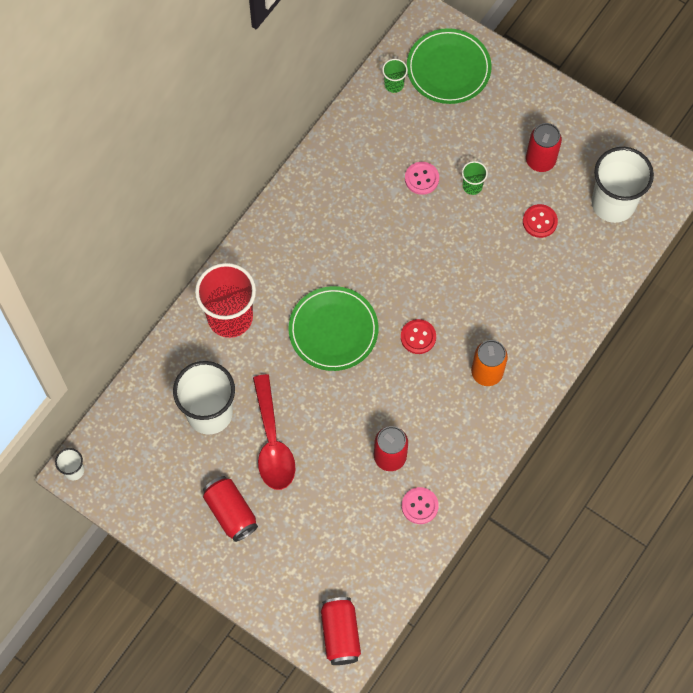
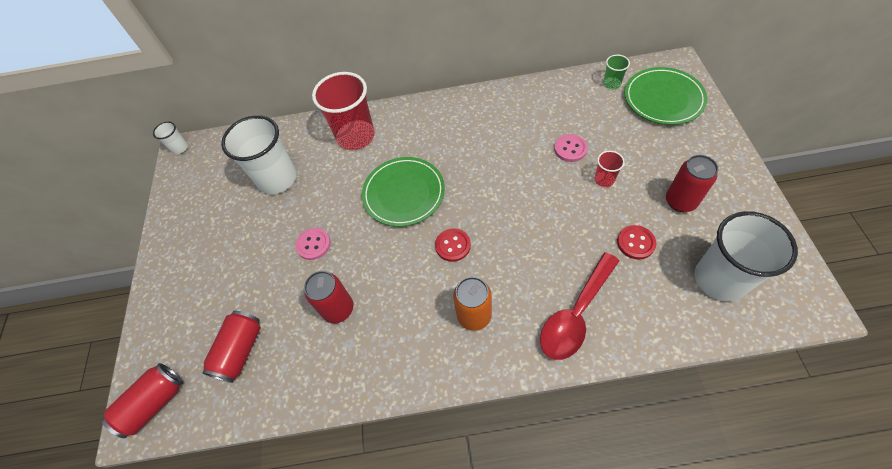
camera: 55 degrees right, 10 degrees down
red can [203,476,258,542] -> red can moved to [202,311,261,383]
red spoon [253,374,295,490] -> red spoon moved to [540,252,619,360]
pink button [402,487,439,524] -> pink button moved to [295,228,331,260]
green cup [462,161,488,195] -> red cup [595,151,625,187]

